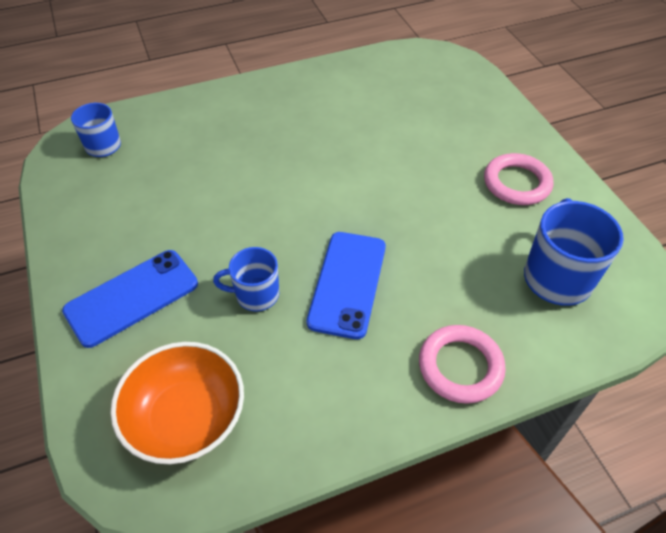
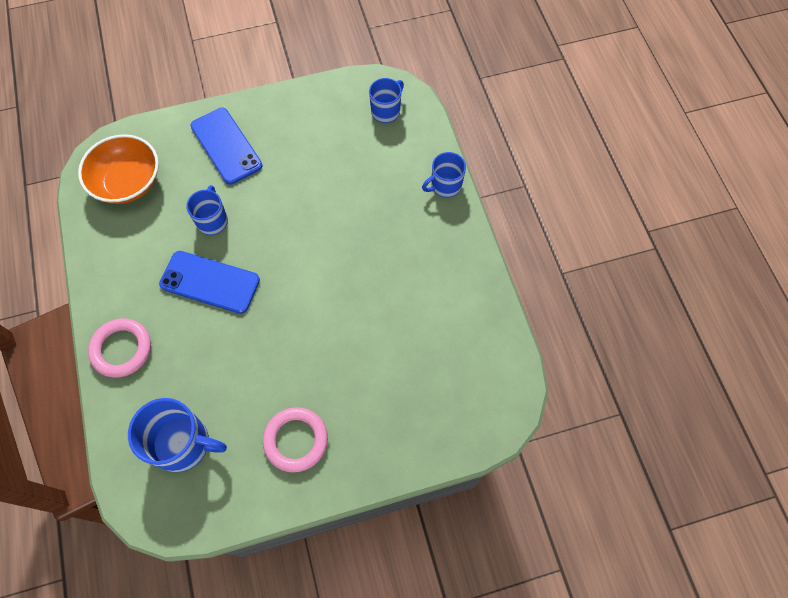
camera: 95 degrees right, 15 degrees up
none -> blue mug [422,152,466,198]

